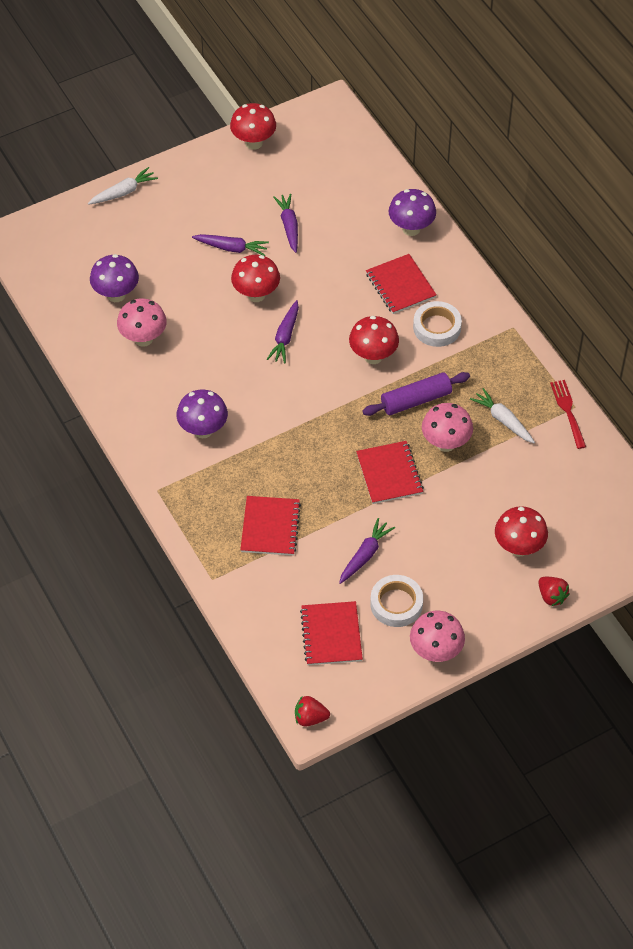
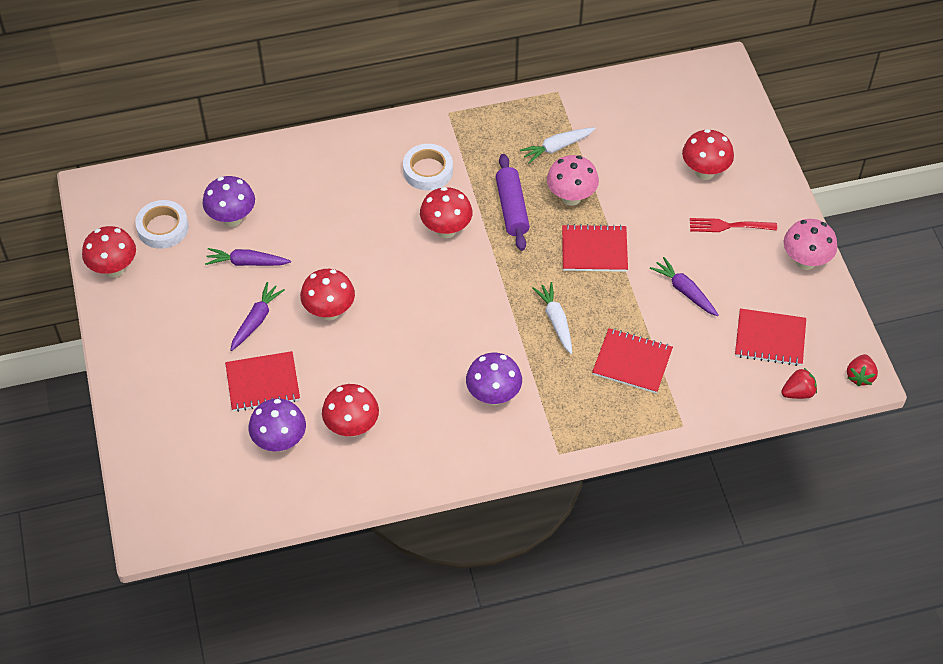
camera: 75 degrees left, 0 degrees up
white carrot [88,167,158,205] -> white carrot moved to [533,282,572,354]
pink mushroom [117,298,167,347] -> red mushroom [322,384,379,437]
purple carrot [267,300,299,364] -> none
red notebook [366,254,436,314] -> red notebook moved to [225,351,300,412]
white tape [370,575,423,627] -> white tape moved to [135,200,189,249]
purple mushroom [389,189,436,236] -> purple mushroom moved to [203,176,255,227]
red strawberry [538,577,569,606] -> red strawberry moved to [781,368,817,399]
red fork [550,380,586,449] -> red fork moved to [690,218,777,232]

